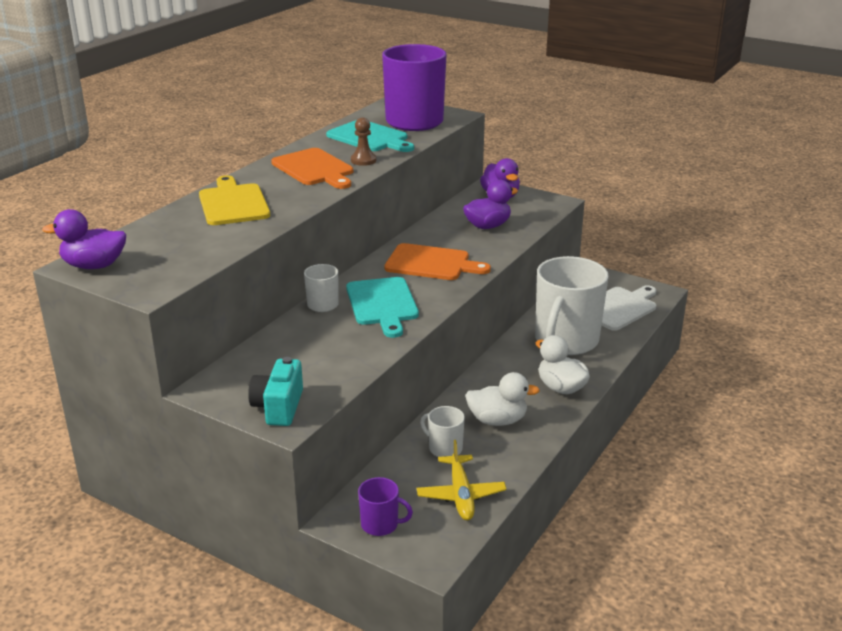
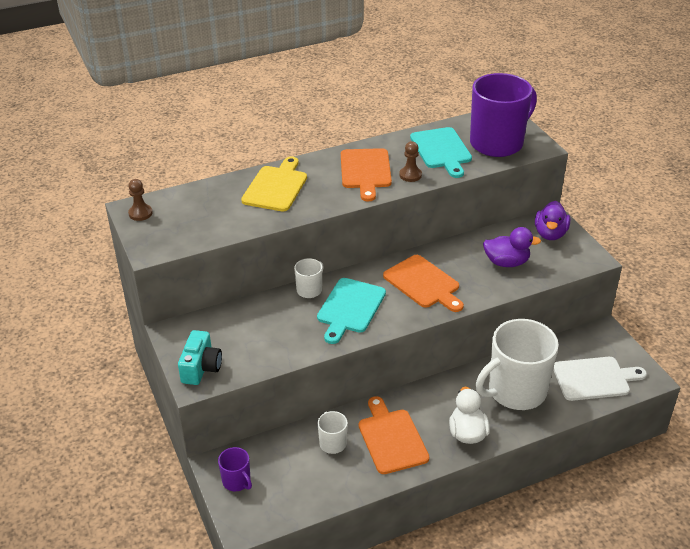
camera: 35 degrees right, 10 degrees up
purple duck [42,209,126,269] -> brown pawn [128,179,153,221]
turquoise camera [248,357,303,426] -> turquoise camera turned 150 degrees clockwise [178,330,222,385]
yellow plane [417,440,507,520] -> none
white duck [465,372,540,426] -> orange cutting board [359,396,429,474]

